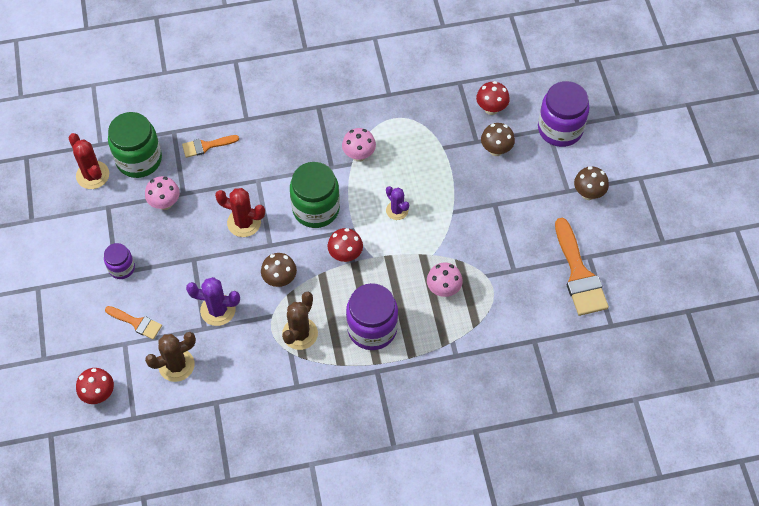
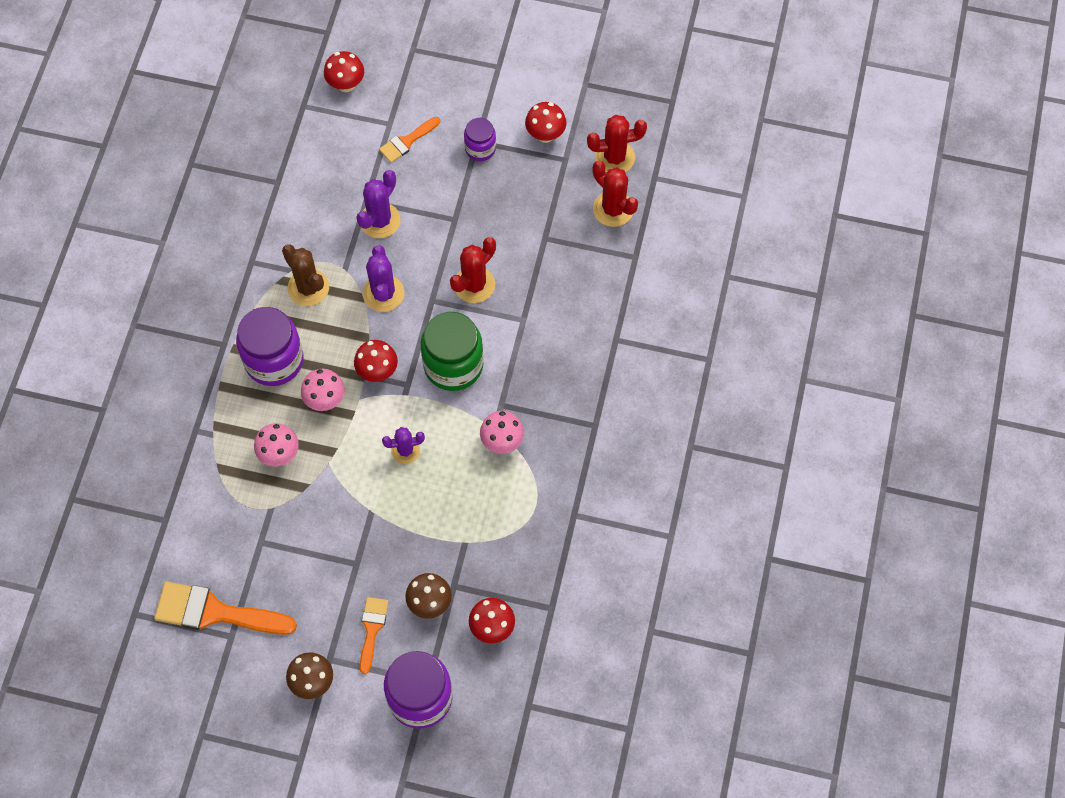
camera: 115 degrees right, 5 degrees up
green jar [108,112,162,178] -> red cactus [592,161,638,227]
pink mushroom [145,176,180,210] -> pink mushroom moved to [301,369,345,411]
brown cactus [145,332,196,382] -> none
orange brush [182,135,239,158] -> orange brush moved to [360,597,389,674]
brown mushroom [261,253,297,287] -> purple cactus [363,245,404,312]
none -> red mushroom [525,102,566,143]

